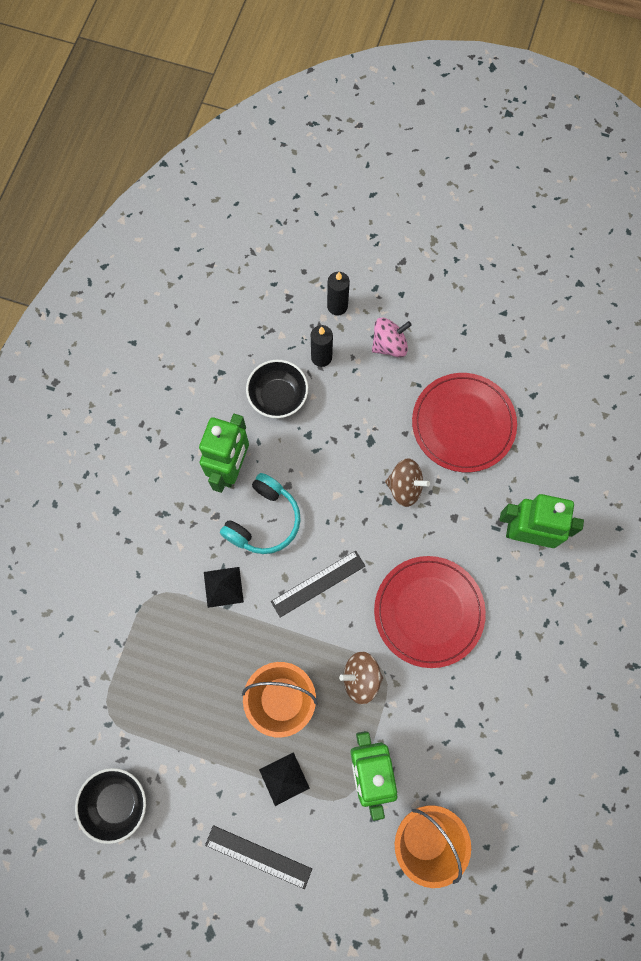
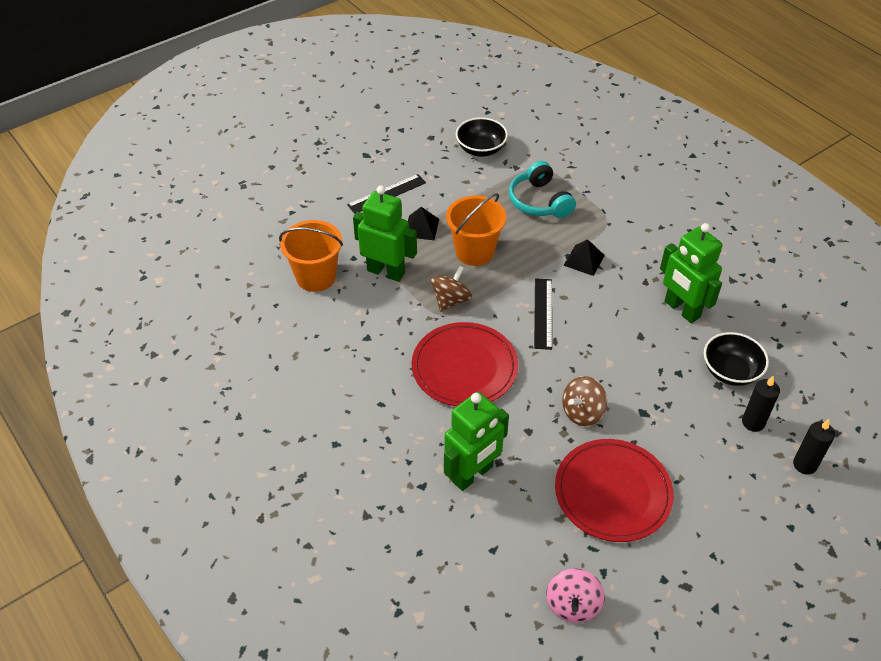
camera: 125 degrees right, 25 degrees down
turquoise headphones [220,473,301,554] -> turquoise headphones moved to [509,161,576,218]
pink spinning top [372,318,412,357] -> pink spinning top moved to [546,568,605,623]

